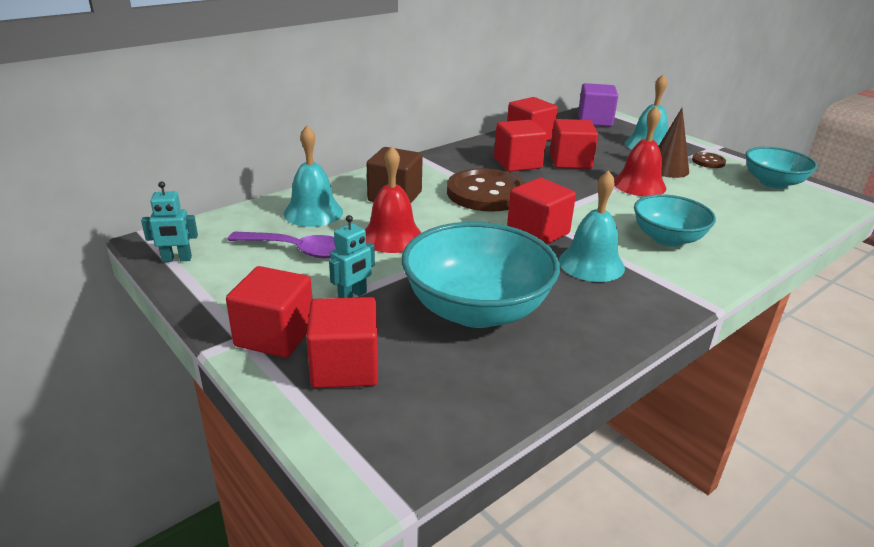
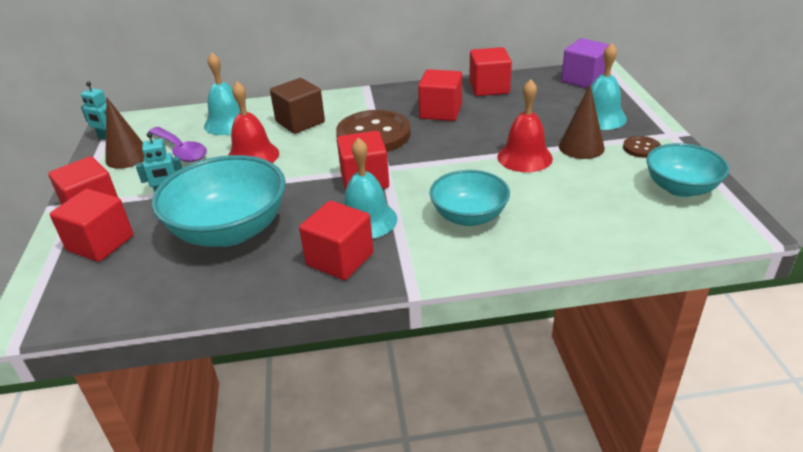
camera: 35 degrees right, 5 degrees up
red cube [550,119,598,169] -> red cube moved to [299,201,373,280]
none -> brown cone [105,98,144,169]

